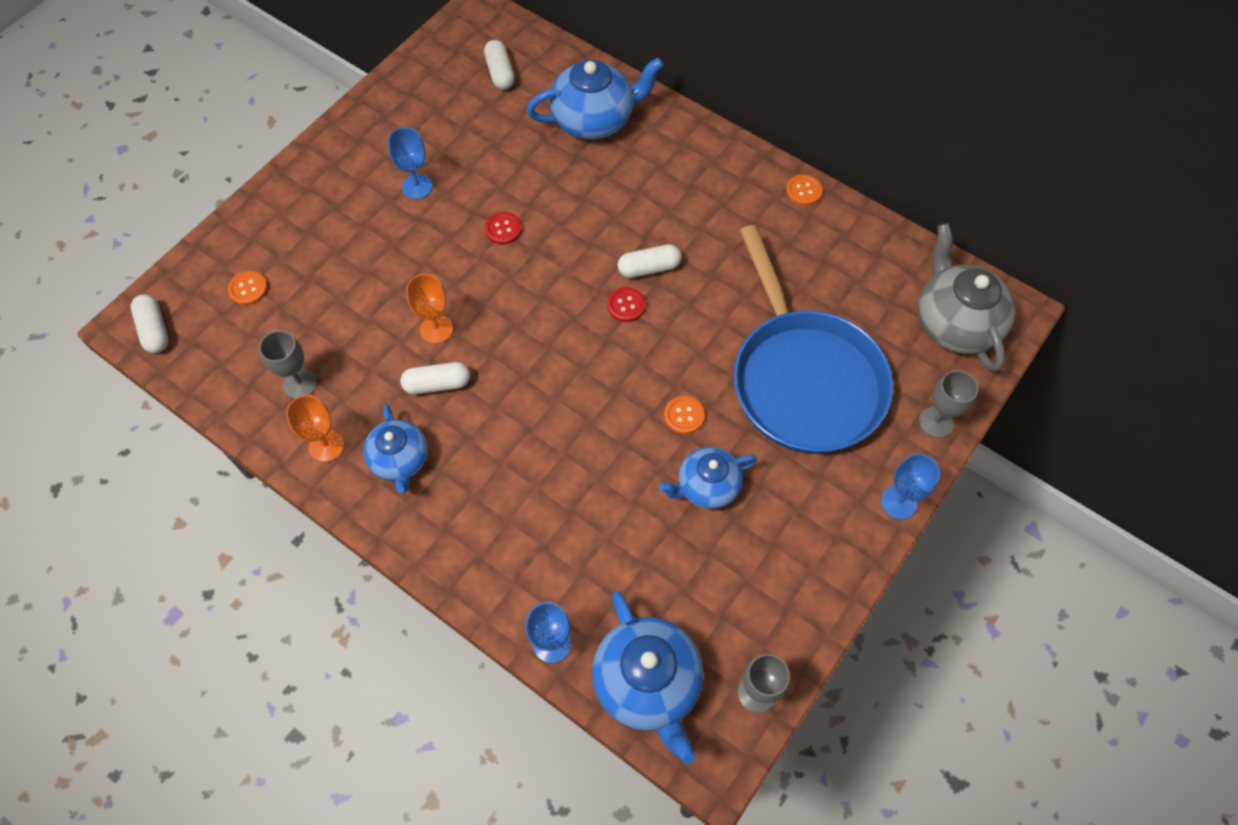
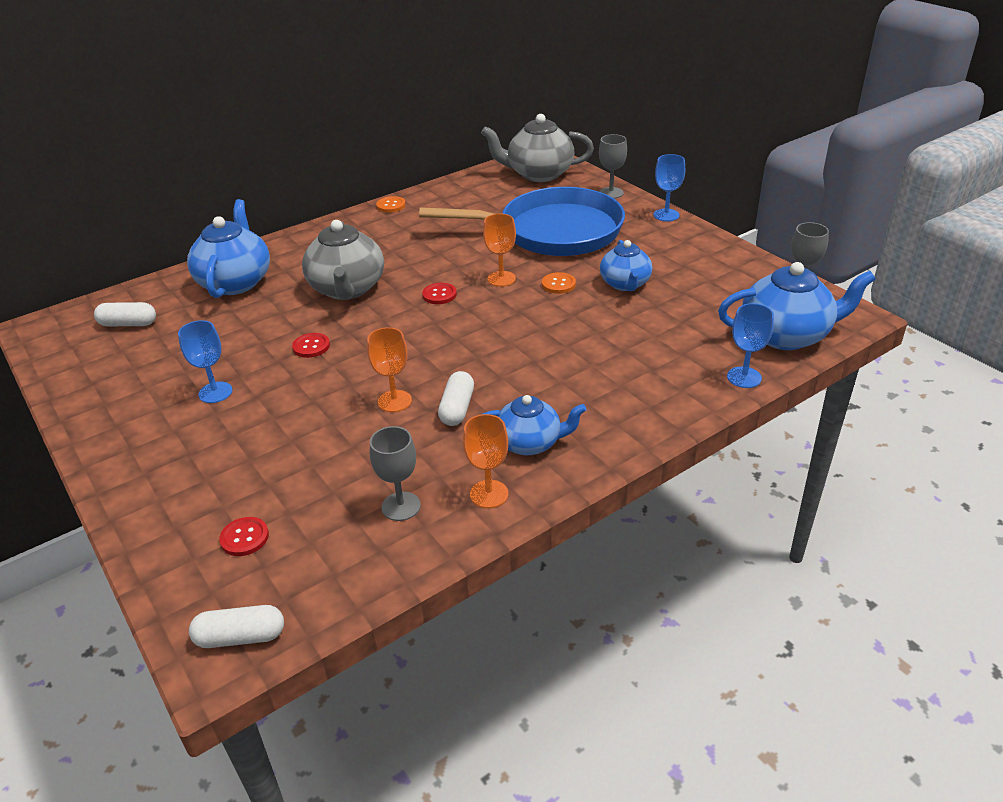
camera: 70 degrees left, 25 degrees down
orange button [228,271,268,305] -> red button [219,517,269,556]
white capsule [617,244,682,278] -> none
none -> grey teapot [302,220,384,300]
none -> orange goblet [483,214,516,287]

